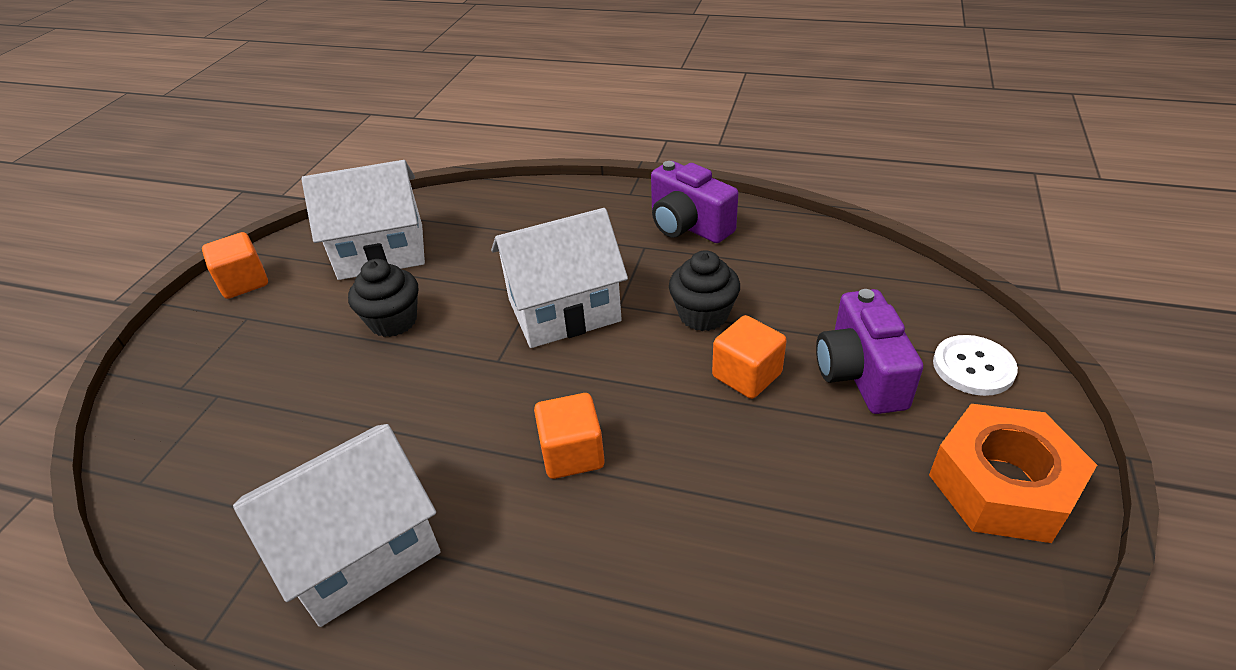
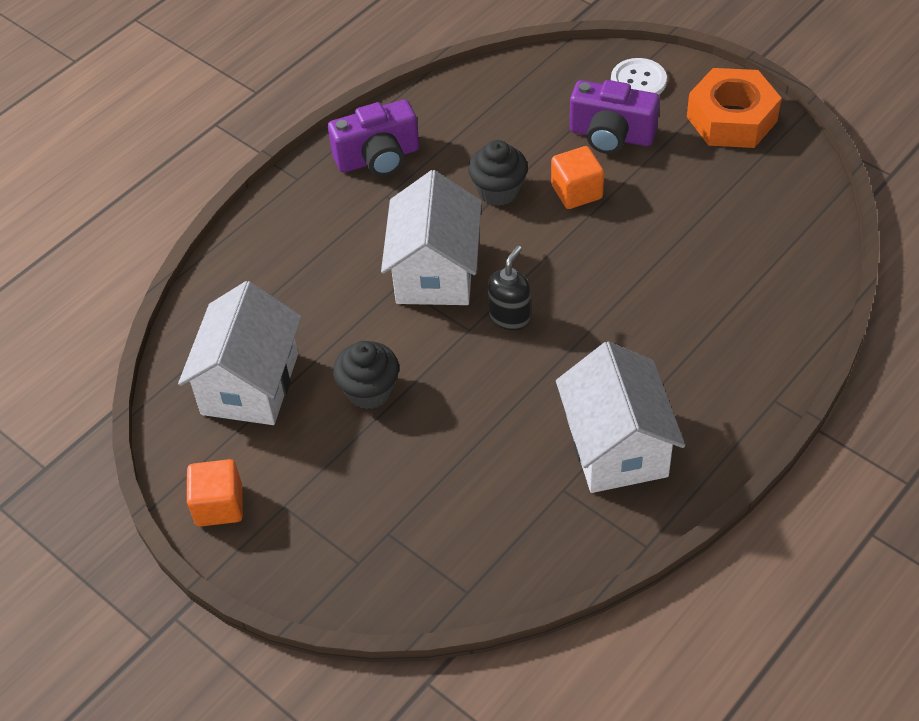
camera: 65 degrees left, 10 degrees up
orange cube [534,393,605,479] -> none
none -> black soap dispenser [488,245,531,330]

